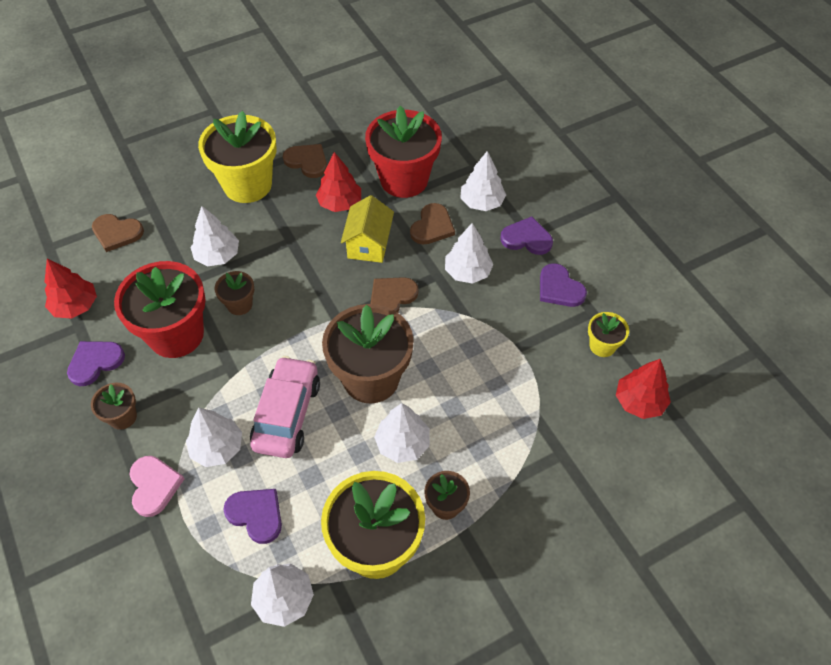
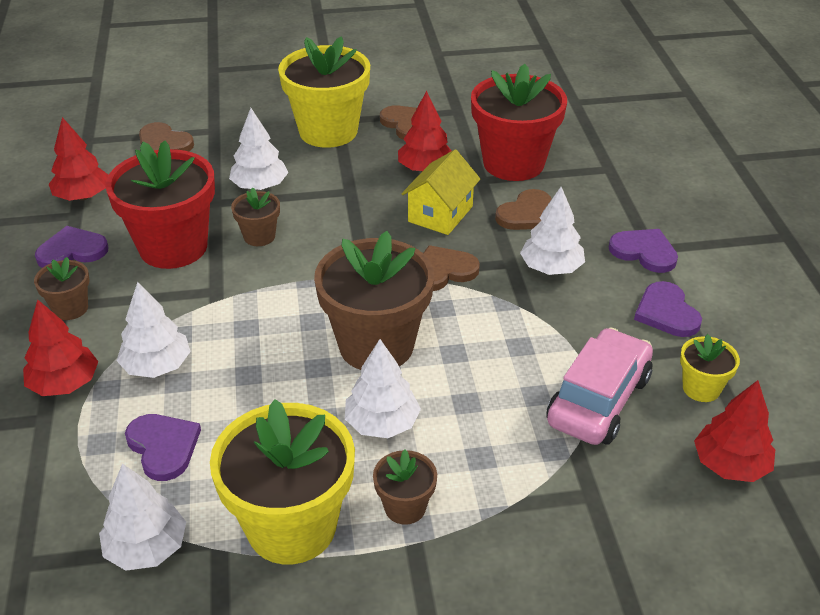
camera: 20 degrees right, 15 degrees down
pink heart [129,456,185,517] -> red tree [23,299,98,396]
pink car [250,356,320,458] -> pink car moved to [547,327,653,445]
white tree [460,151,506,211] -> none

